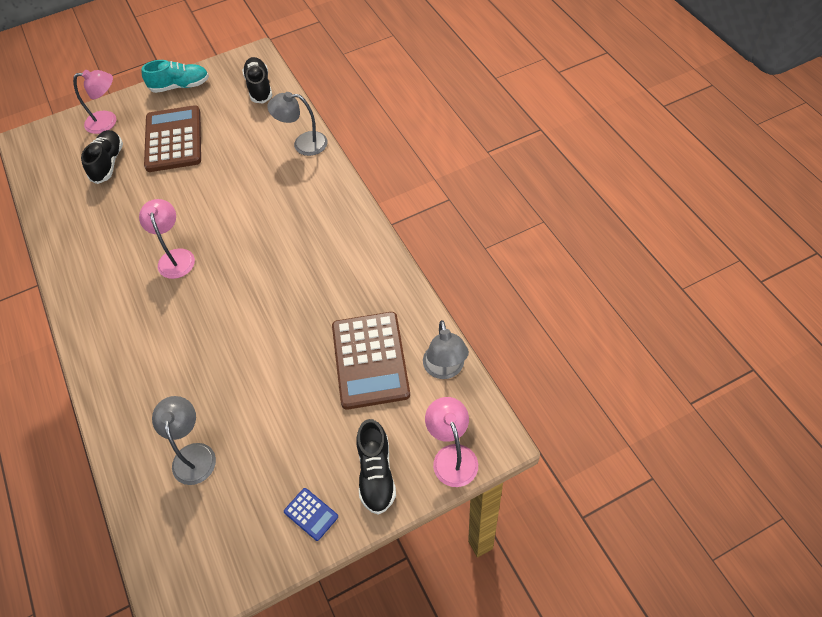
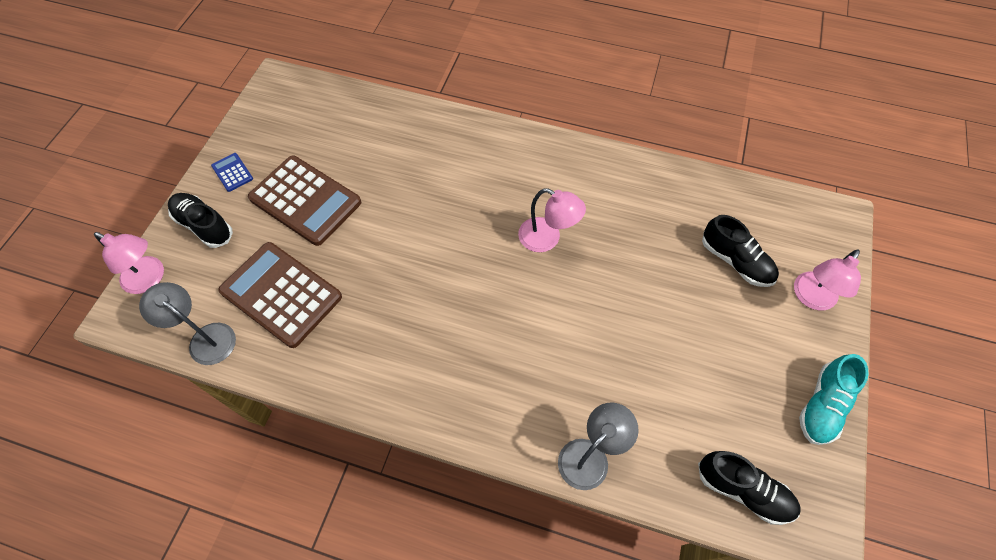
camera: 130 degrees right, 5 degrees up
brown calculator [144,105,201,172] -> brown calculator moved to [248,156,361,246]
grey lamp [152,396,216,485] -> none
blue calculator [284,488,338,541] -> blue calculator turned 60 degrees clockwise [211,153,253,192]

